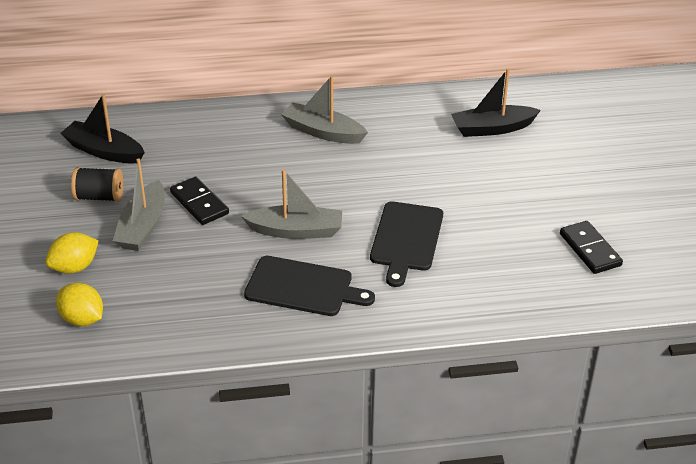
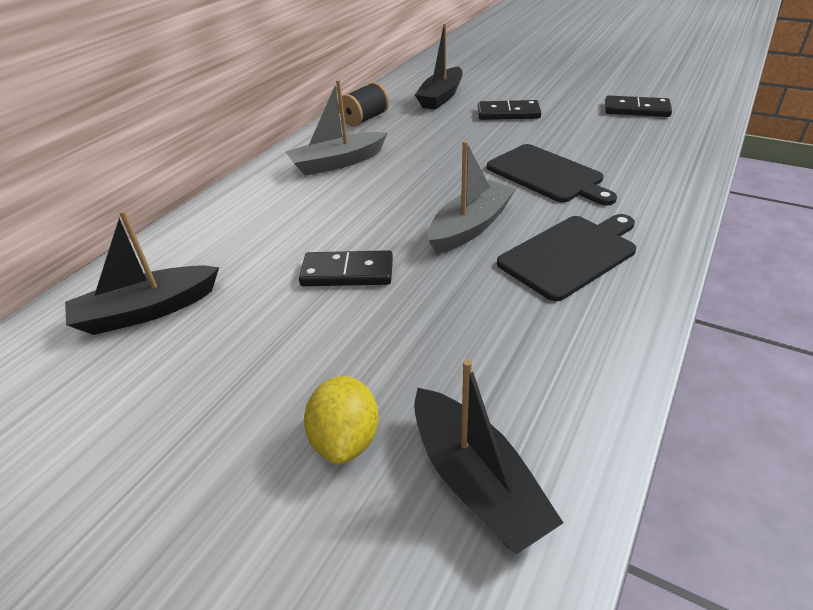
camera: 50 degrees left, 0 degrees up
yellow lemon [56,283,103,326] -> black boat [414,359,564,554]
black spool [71,167,123,202] -> black spool moved to [338,82,389,127]
grey boat [113,158,165,251] -> none
none -> black domino [478,100,541,120]

